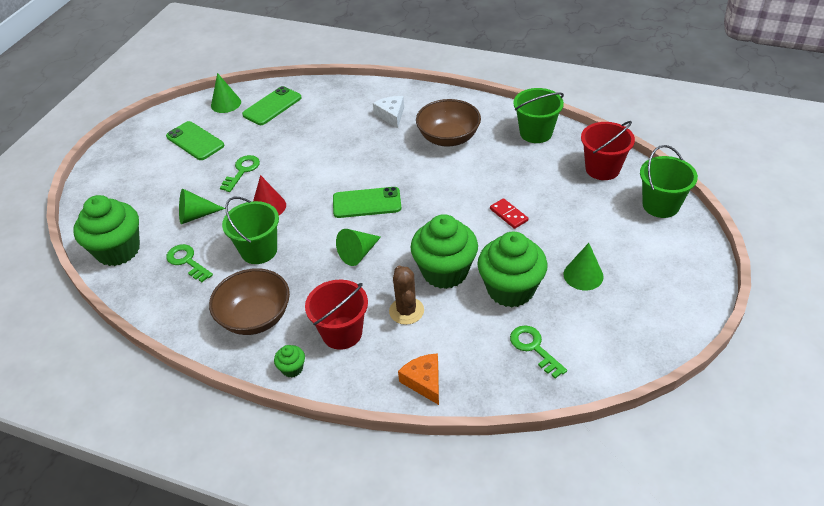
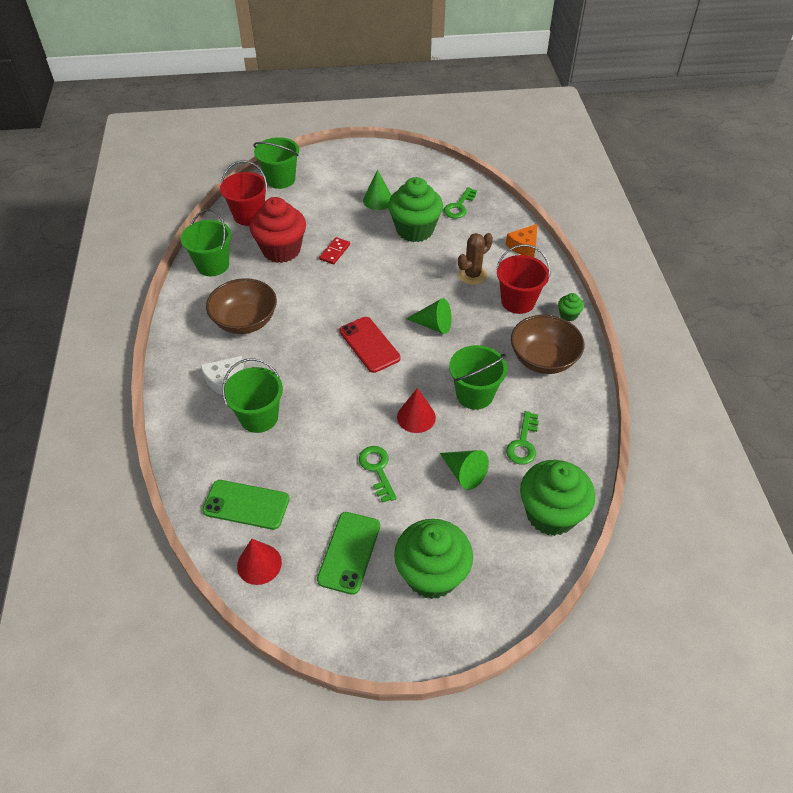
camera: 120 degrees left, 5 degrees up
green cone [211,73,241,113] -> red cone [237,539,282,585]
green key [220,155,260,192] -> green key turned 75 degrees clockwise [359,446,397,503]
green phone [333,187,401,218] -> red phone [339,317,401,373]
green cupcake [410,214,478,289] -> green cupcake moved to [394,519,473,599]
none -> green bucket [222,358,283,433]
none -> red cupcake [250,197,306,263]

